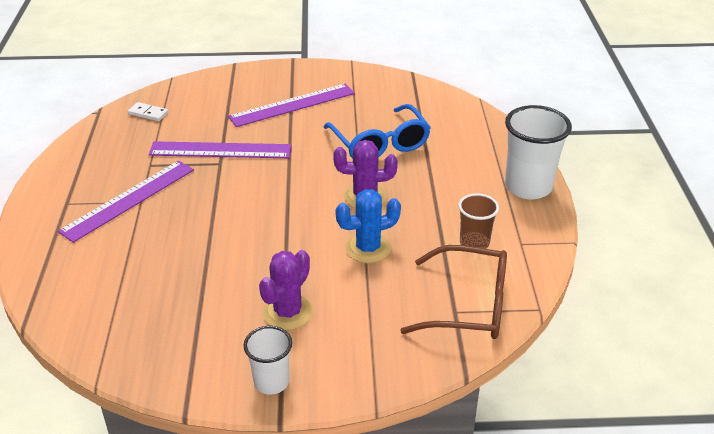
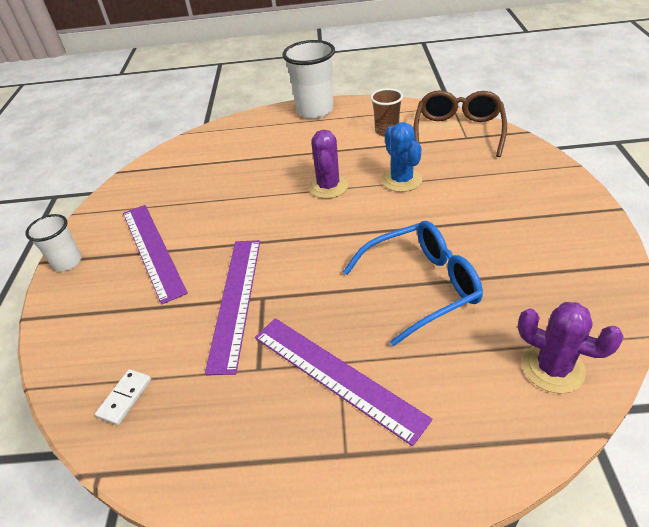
camera: 85 degrees left, 5 degrees up
white cup [243,326,292,395] -> white cup moved to [25,214,82,271]
purple cactus [259,250,313,330] -> purple cactus moved to [517,302,624,394]
blue glasses [324,104,431,159] -> blue glasses moved to [343,221,483,346]

